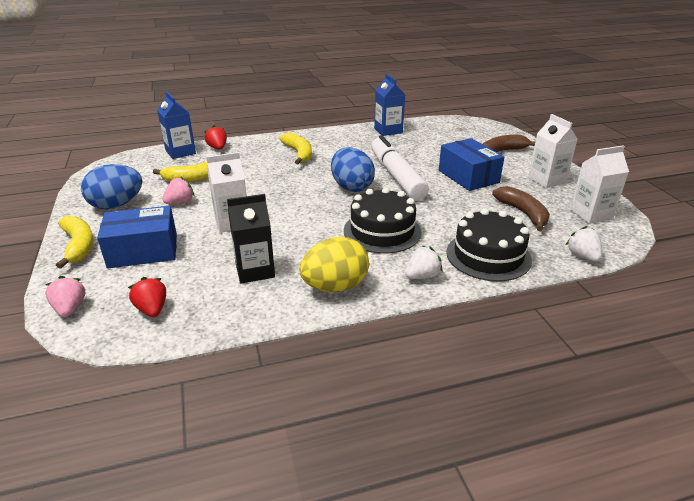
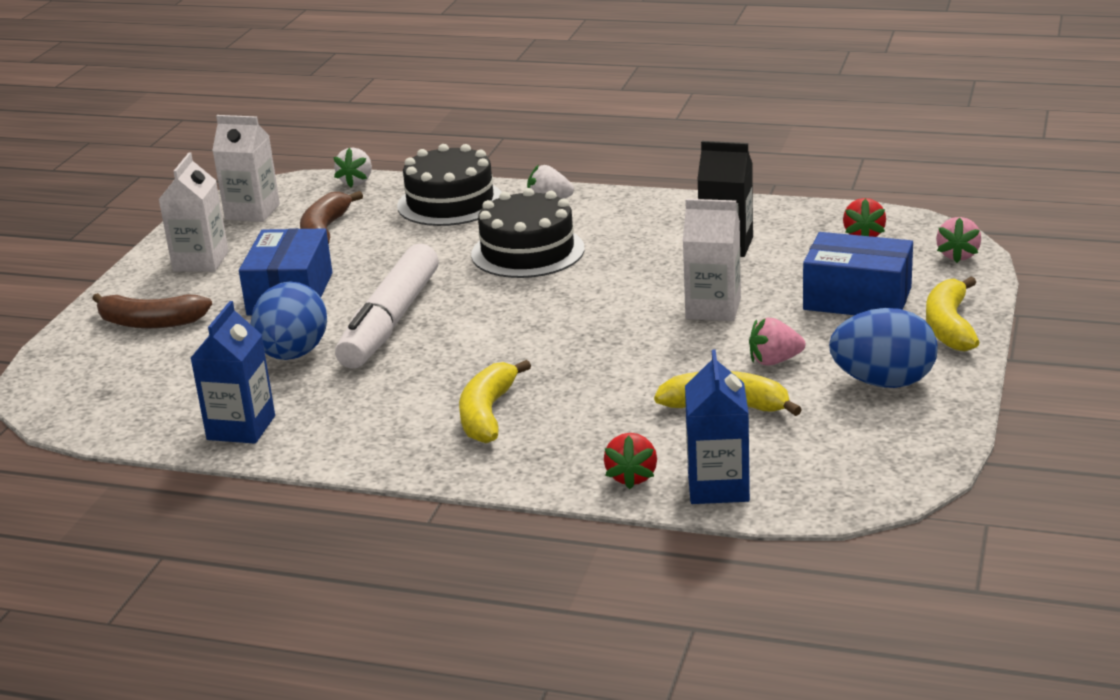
camera: 145 degrees left, 5 degrees down
yellow egg [299,237,369,292] -> none
blue egg [331,147,375,192] -> blue egg moved to [251,282,327,360]

